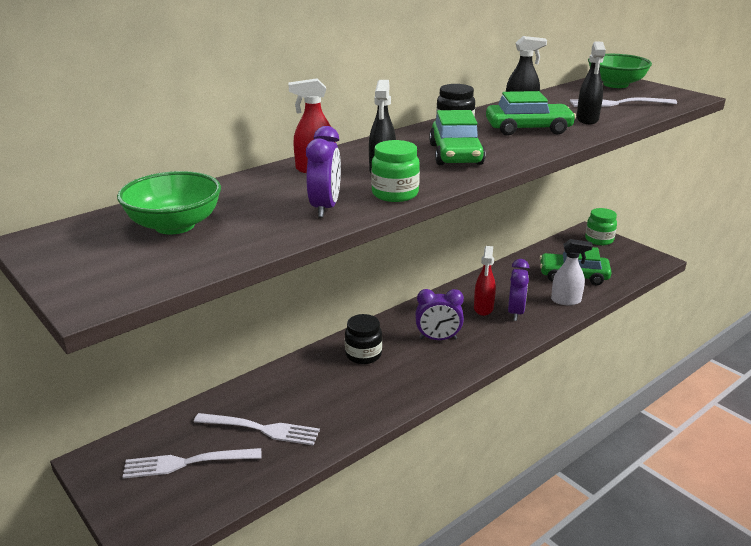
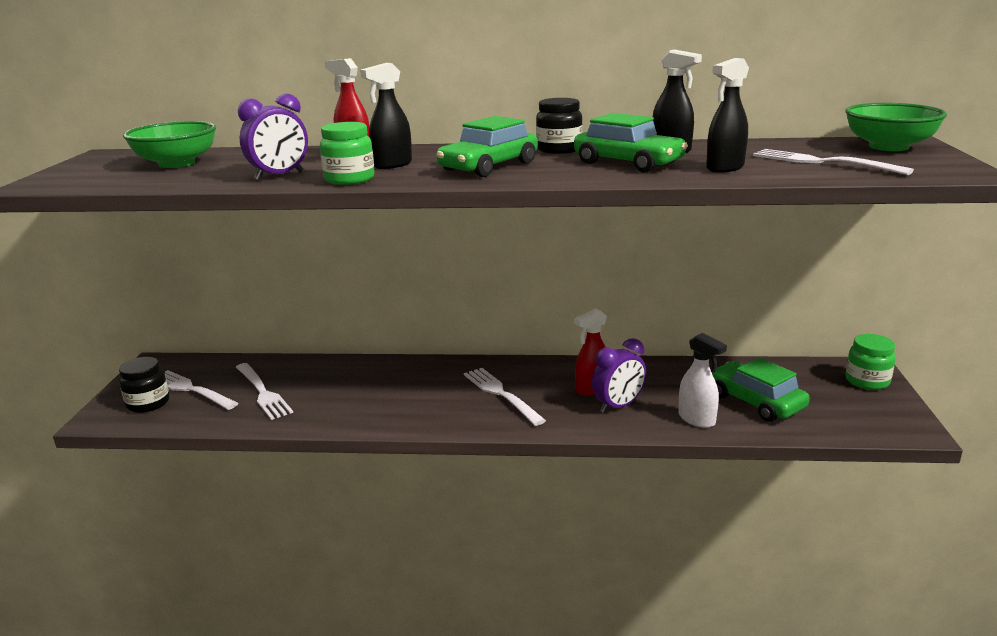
camera: 45 degrees right, 5 degrees down
black jar [345,314,382,364] -> black jar moved to [119,357,169,413]
purple clock [415,289,464,340] -> white fork [464,368,546,426]

